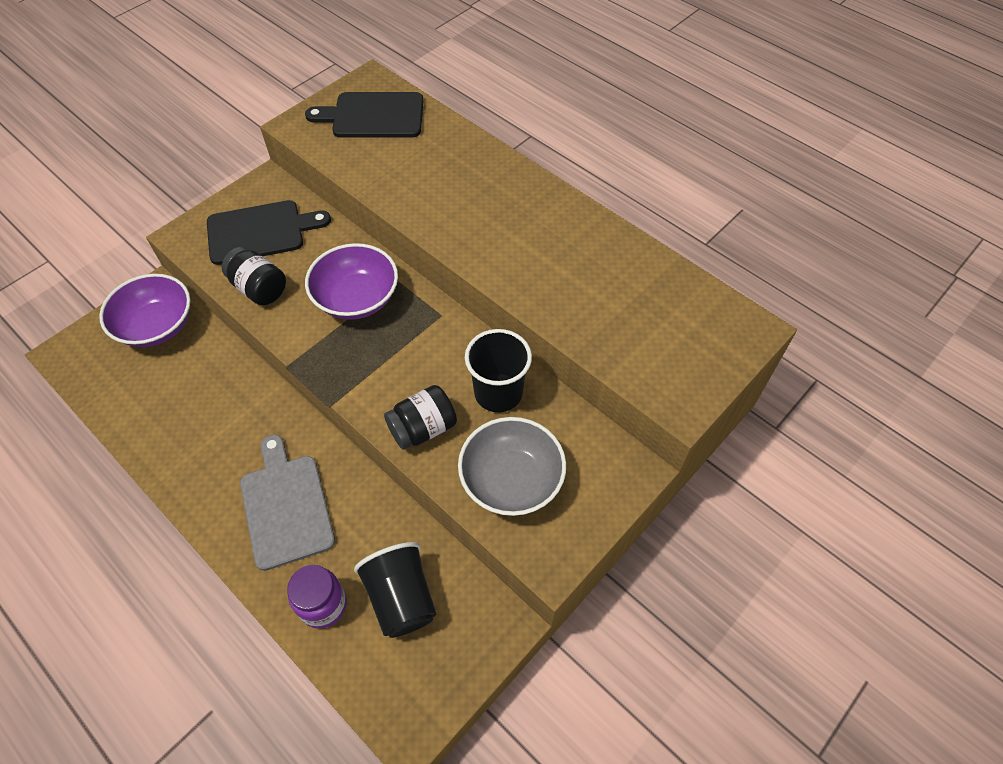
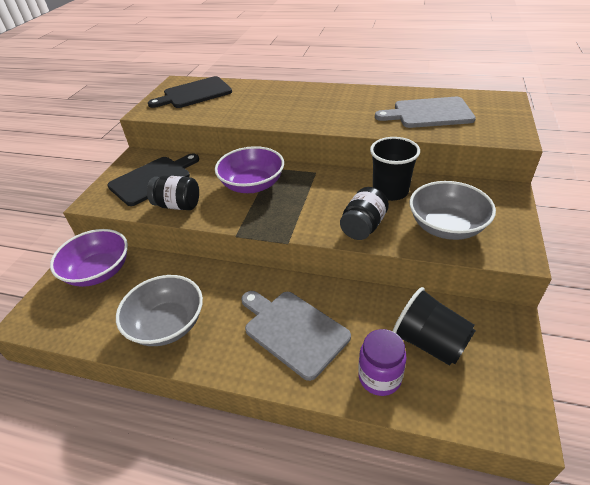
camera: 25 degrees left, 15 degrees down
none -> grey bowl [116,275,203,346]
none -> grey cutting board [375,97,476,128]

